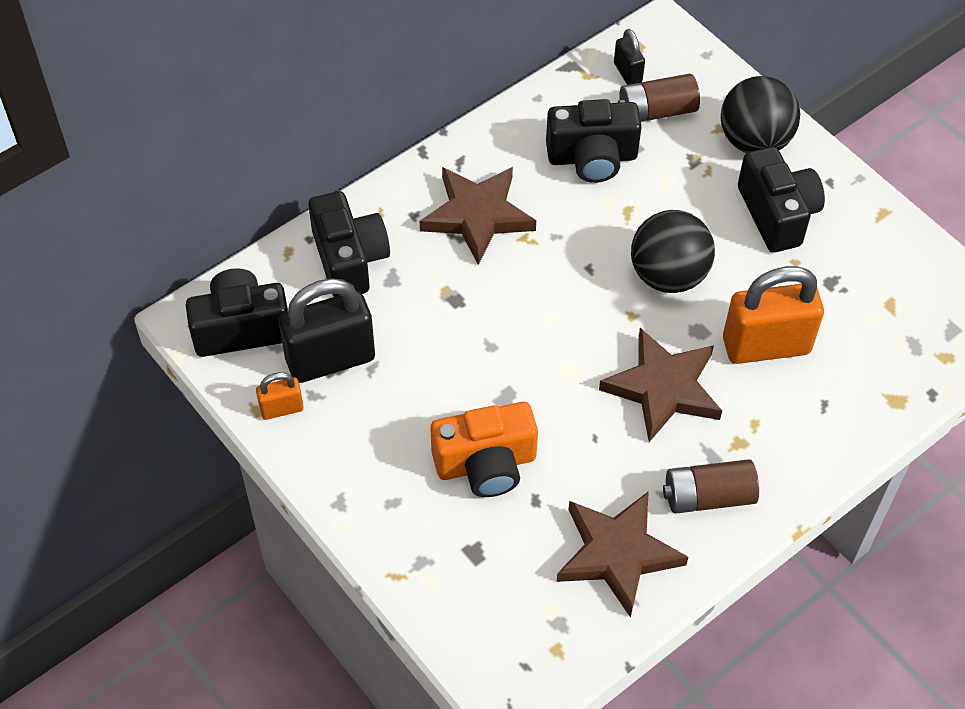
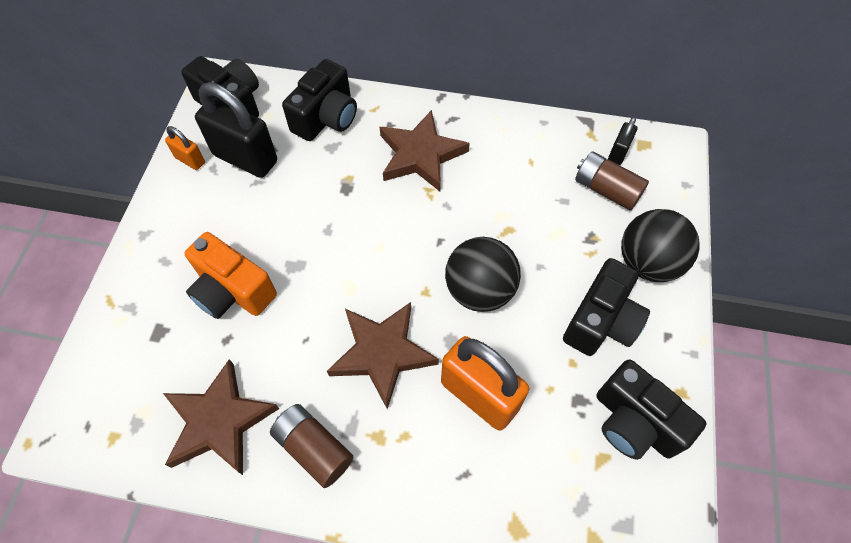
camera: 50 degrees right, 5 degrees up
black camera [546,99,642,183] -> black camera moved to [597,359,706,460]

